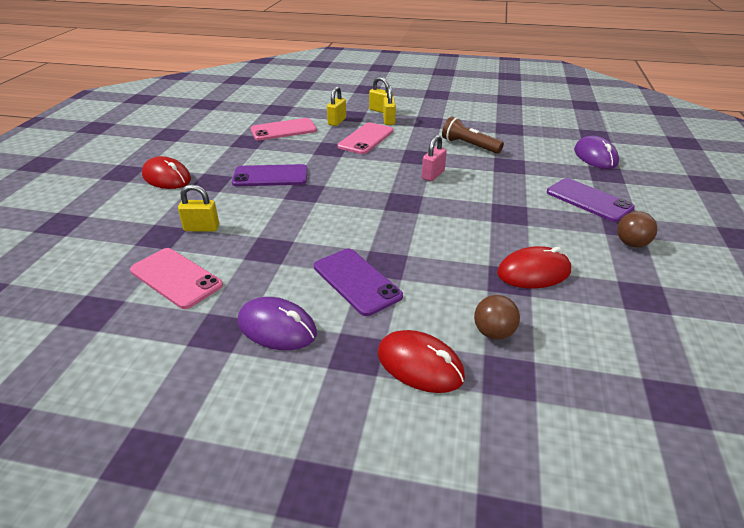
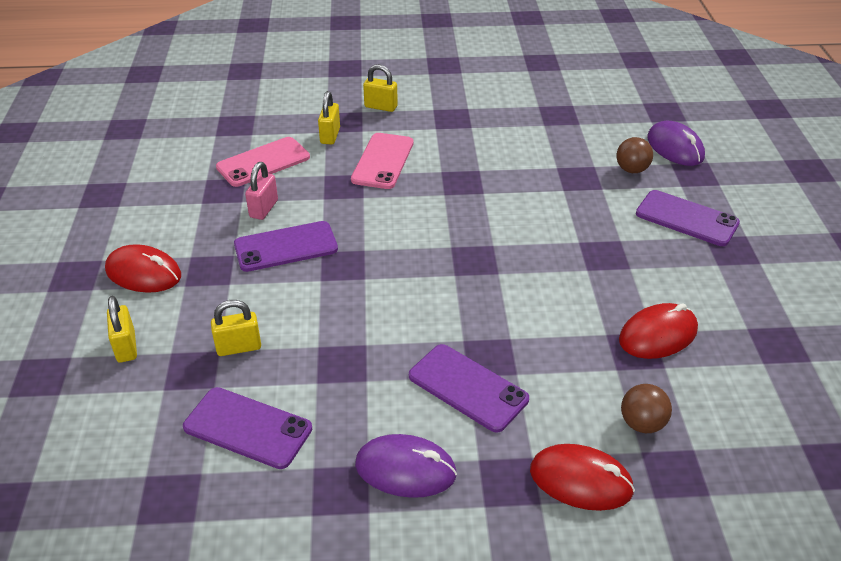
camera: 15 degrees left, 5 degrees up
pink phone [130,248,223,309] -> purple phone [183,387,312,469]
yellow padlock [383,85,396,125] -> yellow padlock moved to [107,296,137,363]
pink padlock [422,135,447,181] -> pink padlock moved to [245,162,278,220]
brown flashlight [442,117,504,154] -> none
brown ball [617,211,658,248] -> brown ball moved to [617,137,653,173]

